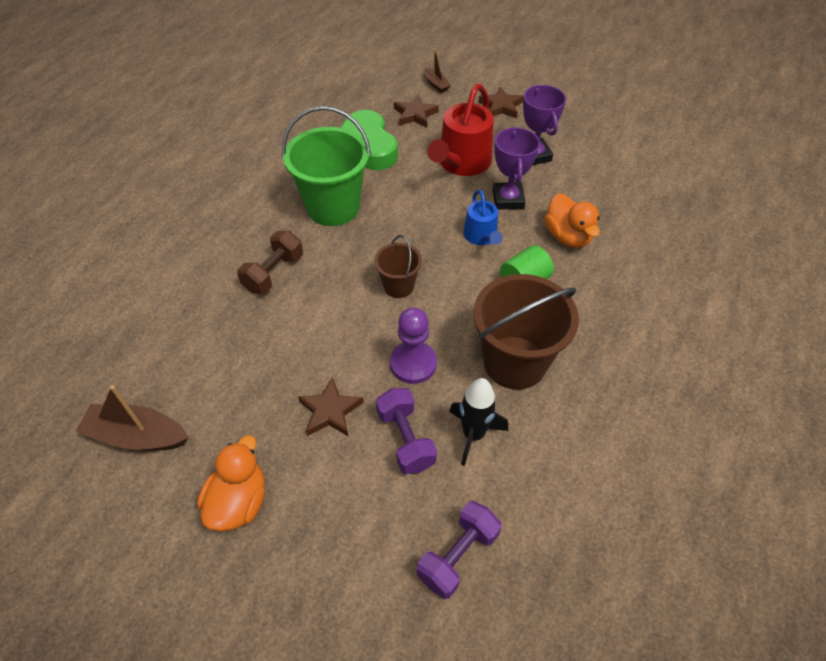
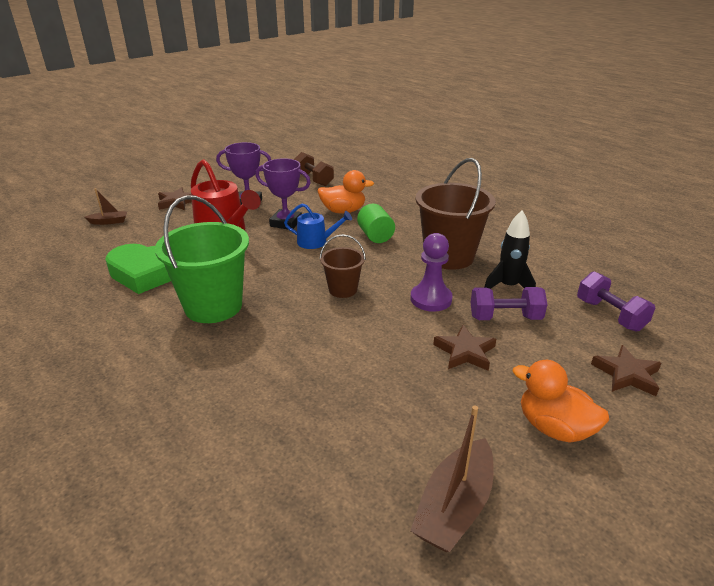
camera: 70 degrees left, 20 degrees down
brown dumbbell [237,231,303,294] -> brown dumbbell moved to [294,152,334,186]
brown star [394,95,439,128] -> brown star moved to [591,345,662,396]

